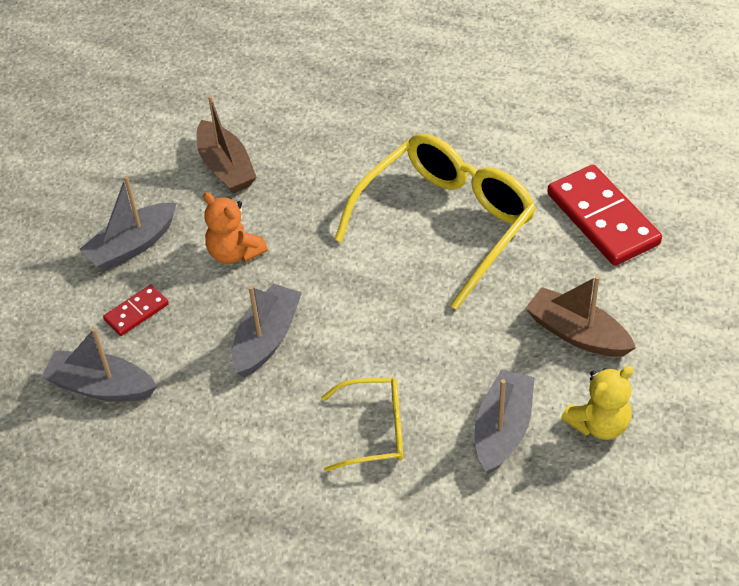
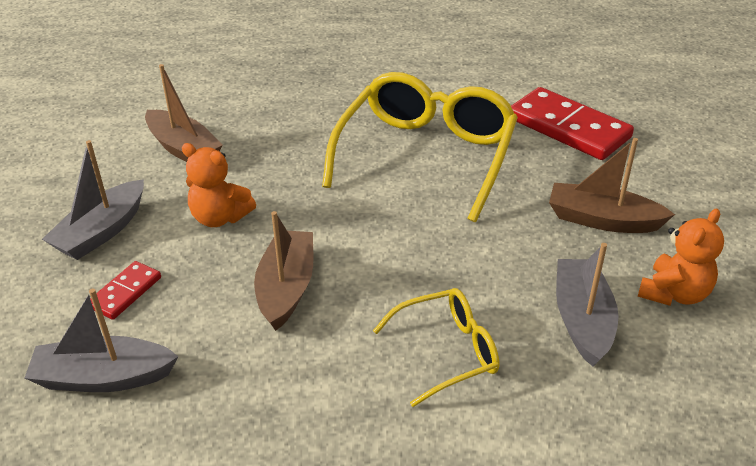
camera: 20 degrees left, 10 degrees down
grey boat [232,284,302,377] -> brown boat [254,211,313,331]
yellow teddy bear [561,366,634,440] -> orange teddy bear [638,208,724,306]

